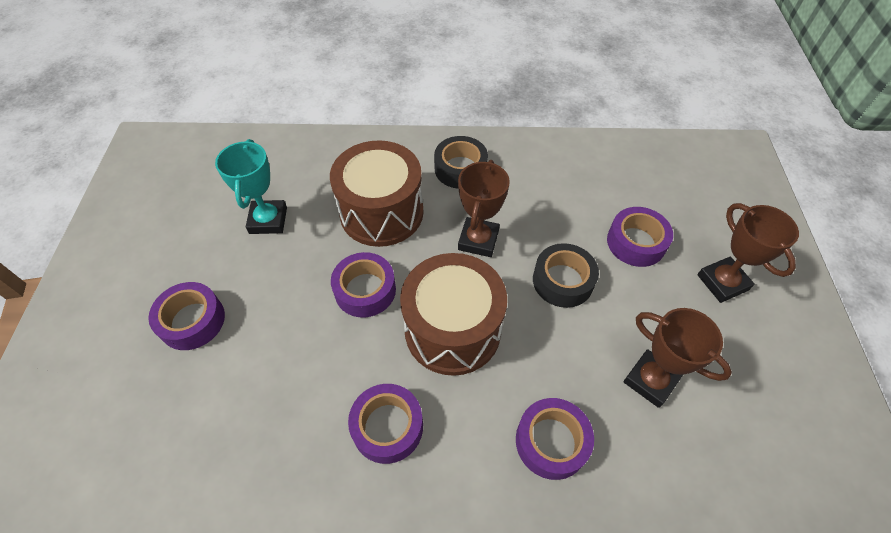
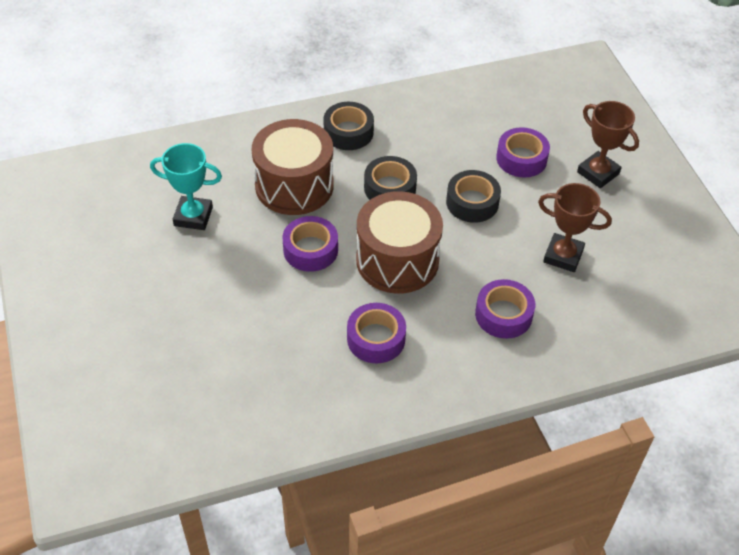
camera: 20 degrees left, 5 degrees down
purple tape [148,282,225,350] -> none
turquoise trophy [215,139,287,234] -> turquoise trophy turned 60 degrees counterclockwise [150,143,222,230]
brown trophy [458,160,510,257] -> black tape [364,156,417,200]

